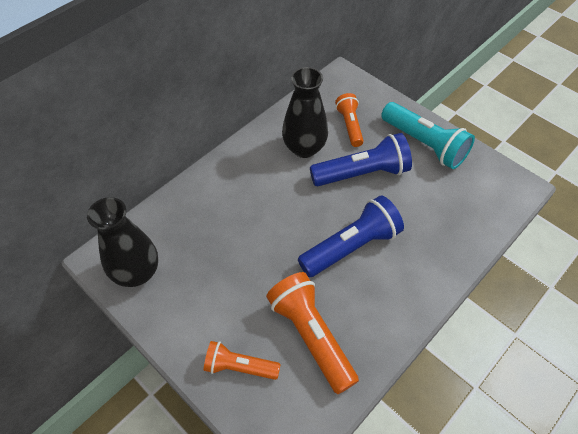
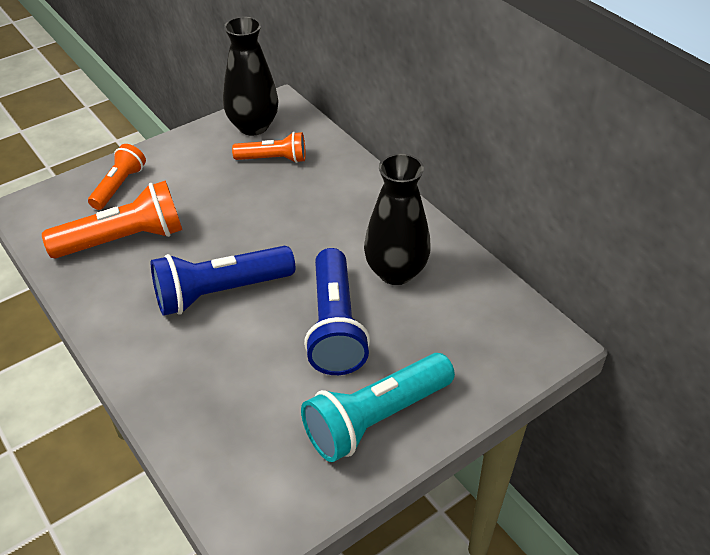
camera: 100 degrees right, 10 degrees down
blue flashlight [298,195,404,277] -> blue flashlight turned 90 degrees clockwise [151,246,295,316]
orange flashlight [335,93,364,147] -> orange flashlight moved to [232,132,306,163]

